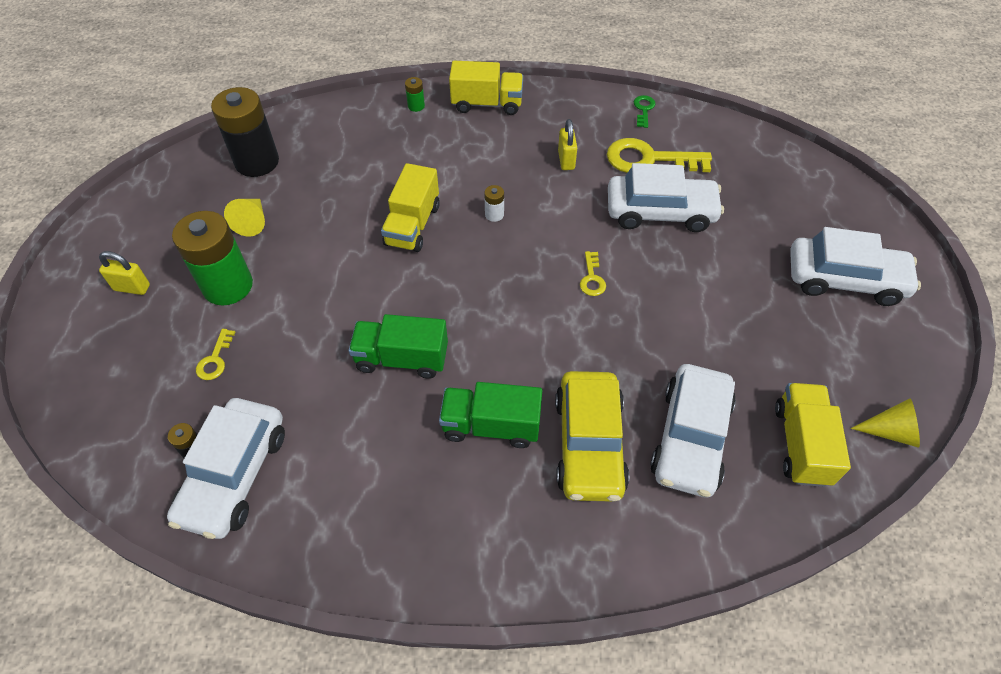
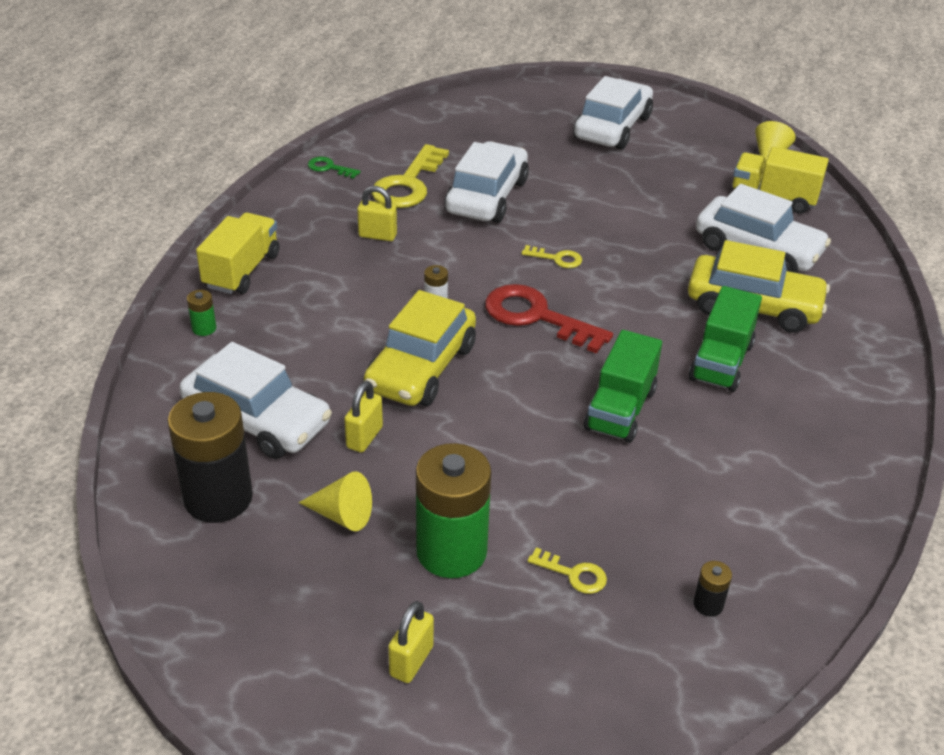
camera: 75 degrees left, 15 degrees down
white car [167,398,285,539] -> white car moved to [179,342,332,459]
yellow truck [381,163,440,252] -> yellow car [364,290,476,406]
none -> yellow padlock [344,381,383,453]
none -> red key [485,284,613,354]

